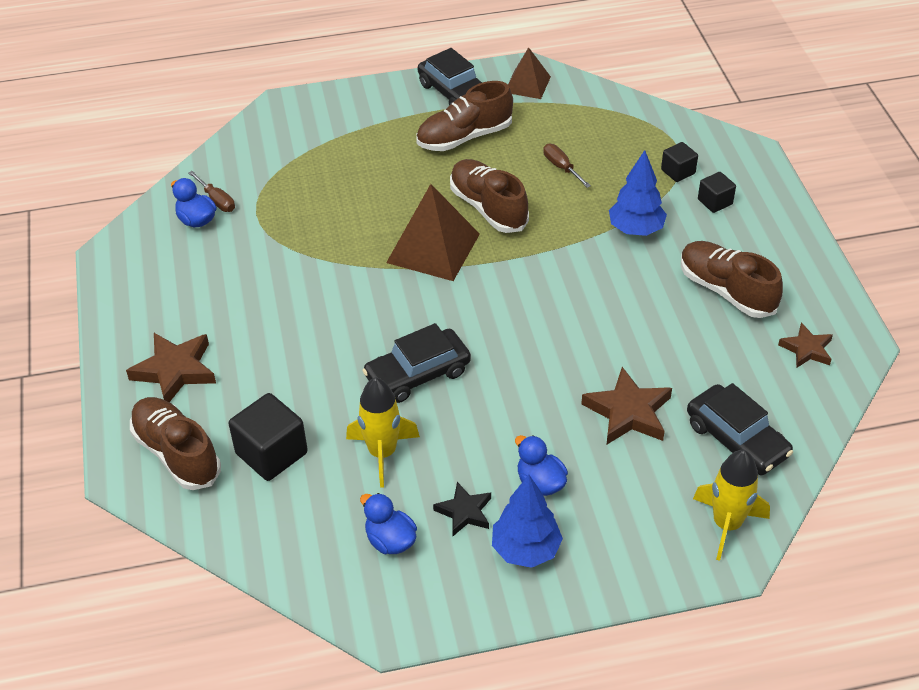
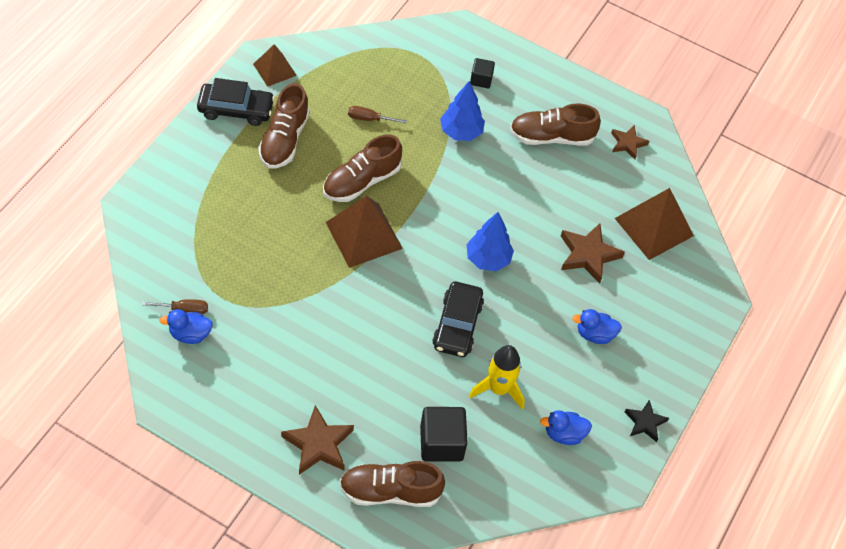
camera: 55 degrees left, 10 degrees up
black star [433,482,491,536] -> black star moved to [625,400,669,442]
brown shoe [450,159,529,233] -> brown shoe turned 45 degrees counterclockwise [323,135,402,202]
blue tree [492,475,563,568] -> blue tree moved to [467,212,514,271]
black cube [661,142,698,182] -> none
black car [687,383,793,475] -> brown pyramid [615,188,694,260]
yellow rocket [693,450,770,561] -> none

